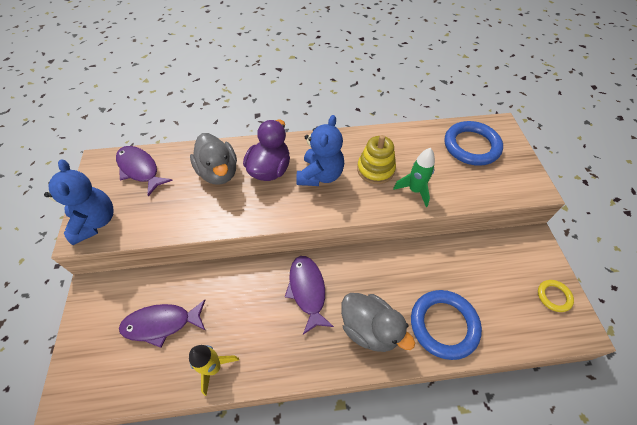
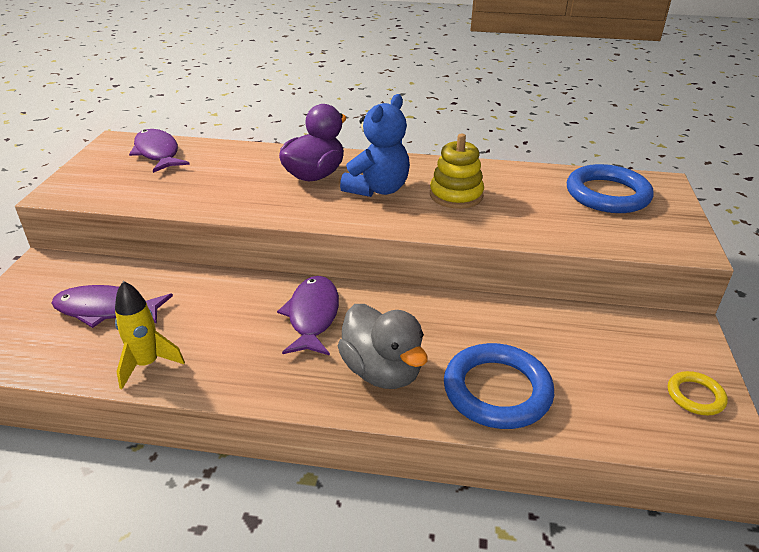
camera: 15 degrees right, 20 degrees down
blue teddy bear [44,159,114,245] -> none
grey duck [190,133,237,185] -> none
green rocket [393,148,435,207] -> none

